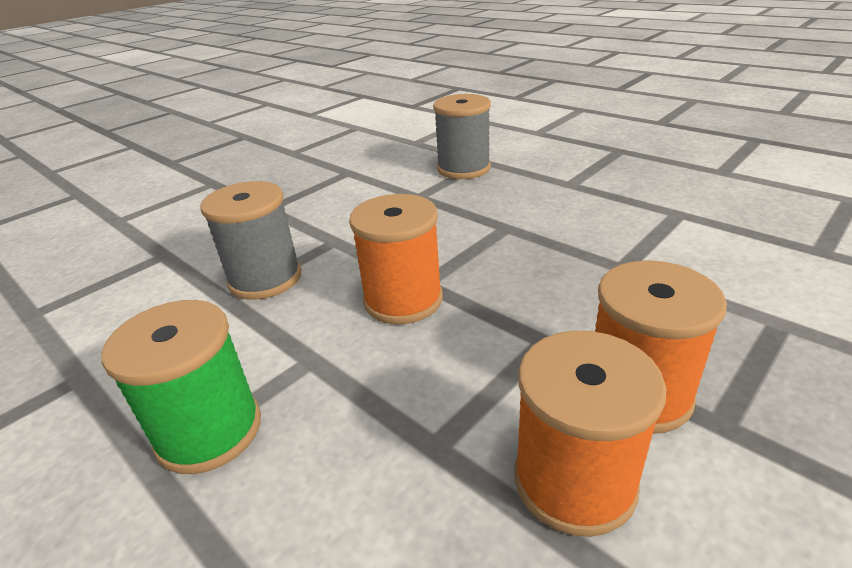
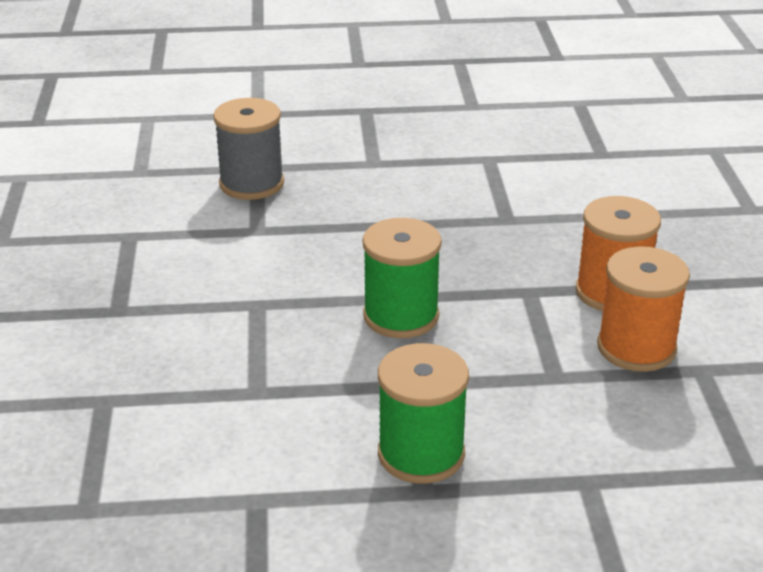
camera: 50 degrees left, 0 degrees up
grey spool [200,181,302,300] -> none
orange spool [349,194,443,324] -> green spool [362,218,442,338]

